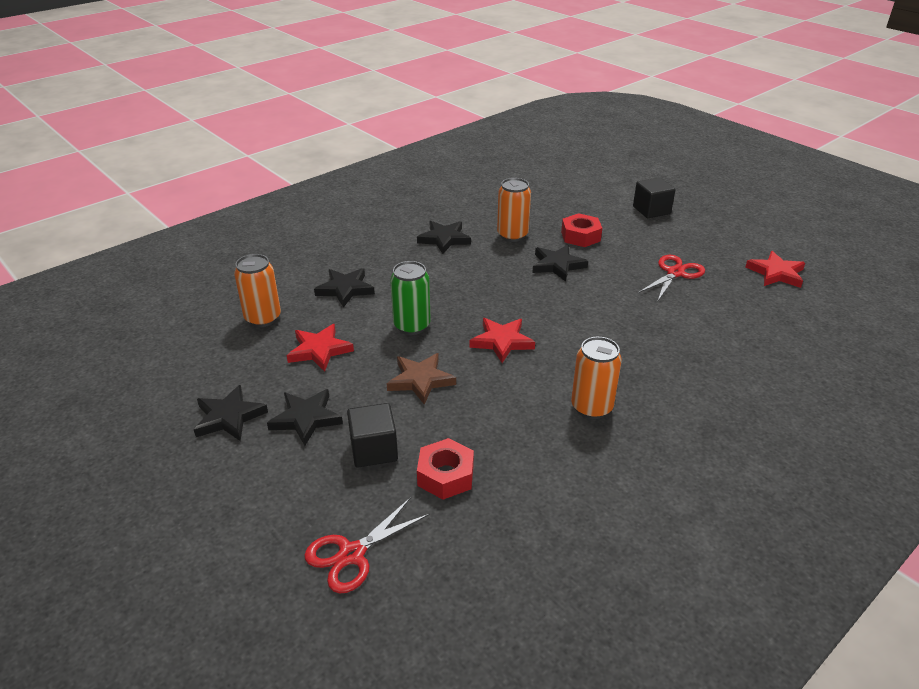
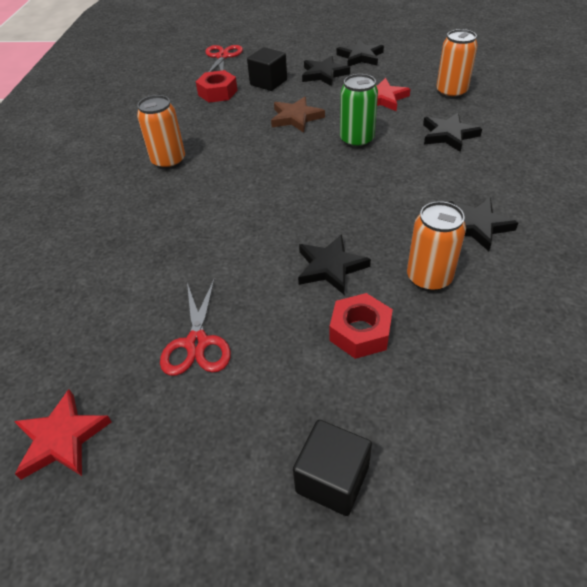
camera: 140 degrees right, 10 degrees up
red star [470,318,535,363] -> none

